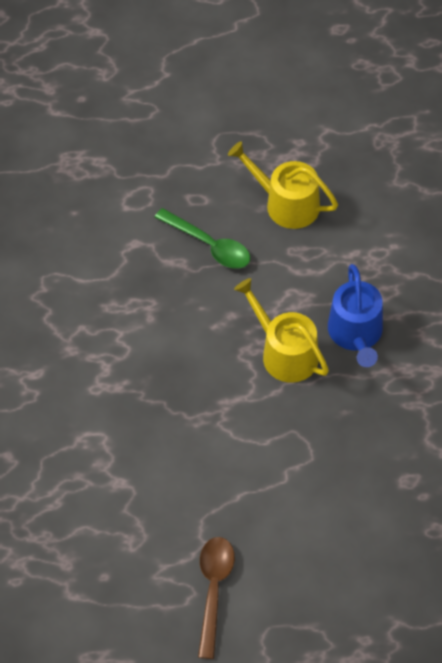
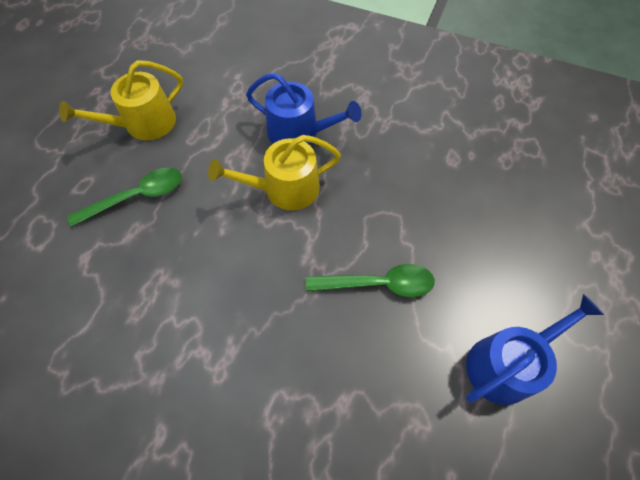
camera: 65 degrees left, 5 degrees up
brown spoon [198,537,235,659] -> blue watering can [466,294,604,405]
none -> green spoon [306,264,435,297]

